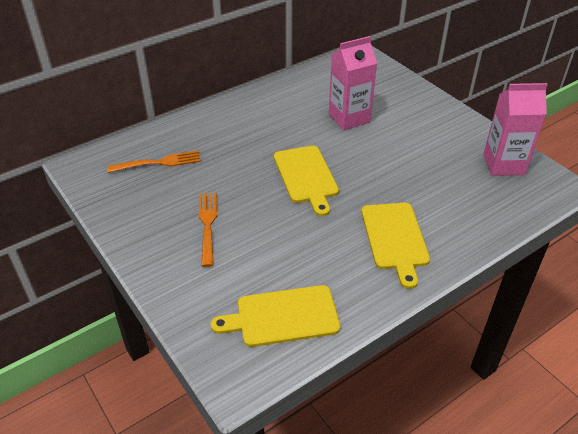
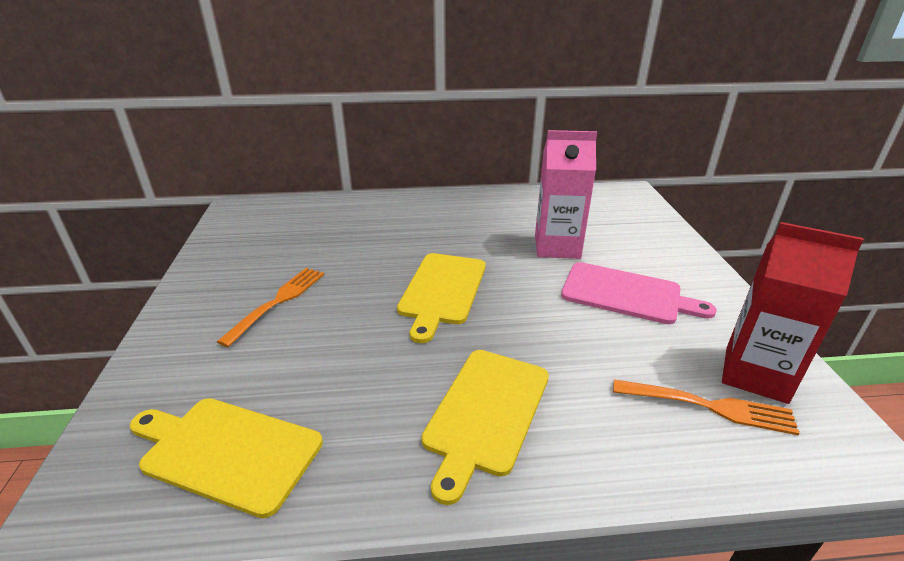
camera: 30 degrees right, 10 degrees down
orange fork [107,151,201,173] -> orange fork moved to [613,379,800,436]
pink carton [483,83,548,176] -> red carton [722,222,864,404]
none -> pink cutting board [561,262,717,324]

